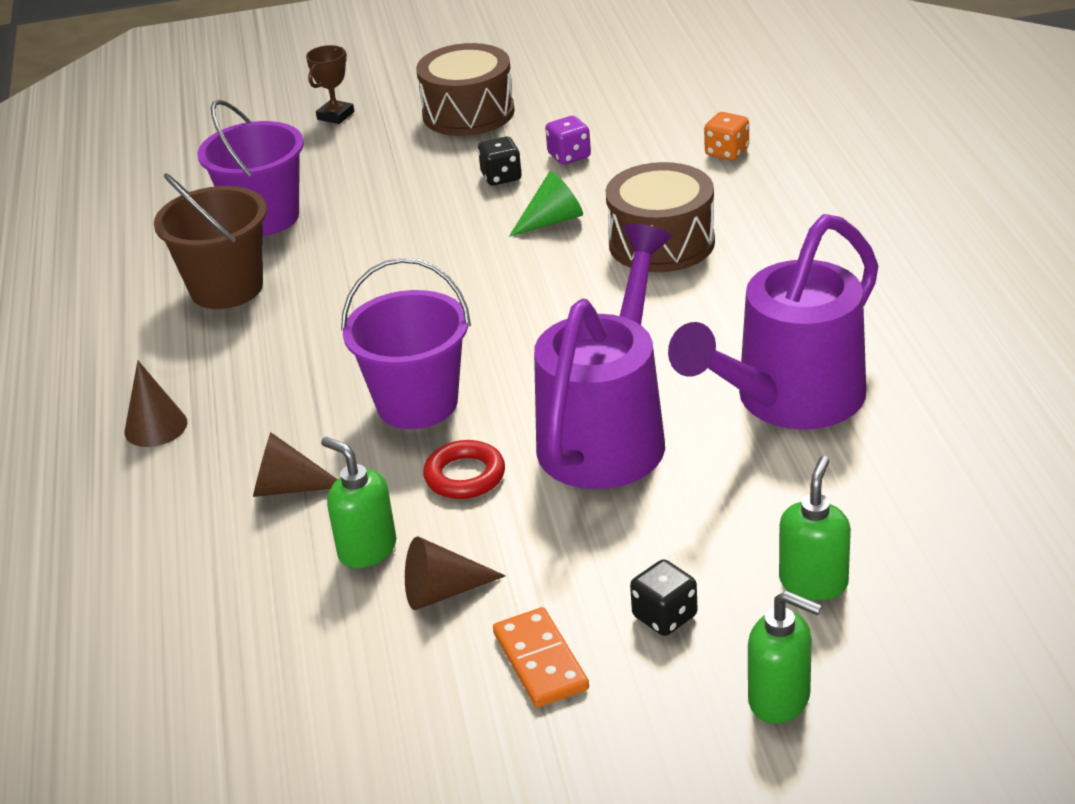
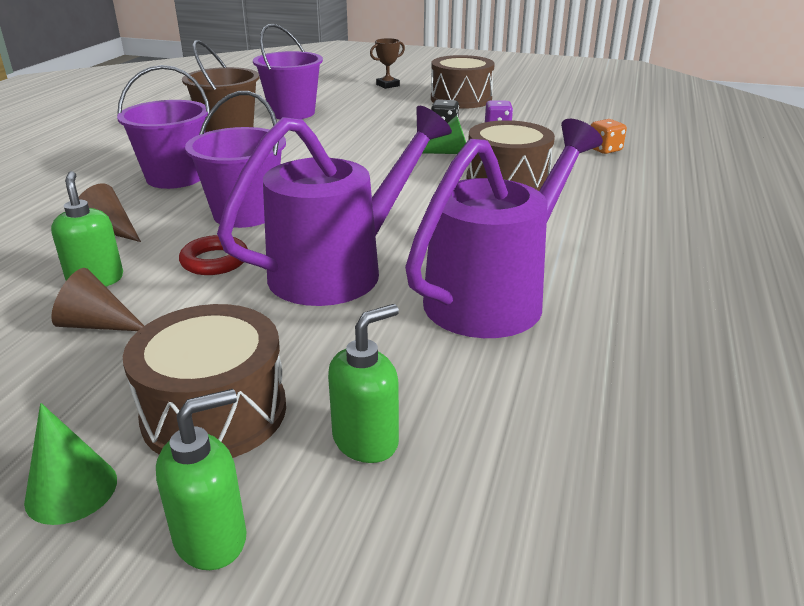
camera: 25 degrees right, 5 degrees down
brown cone [124,361,188,447] -> none
orange domino [493,607,589,708] -> none
black dice [630,559,698,636] -> brown drum [123,304,286,458]
purple watering can [668,214,878,430] -> purple watering can turned 150 degrees clockwise [405,119,603,338]
green soap dispenser [748,591,822,724] -> green soap dispenser turned 90 degrees counterclockwise [156,389,247,570]
none -> green cone [24,403,117,525]
none -> purple bucket [117,65,210,189]

